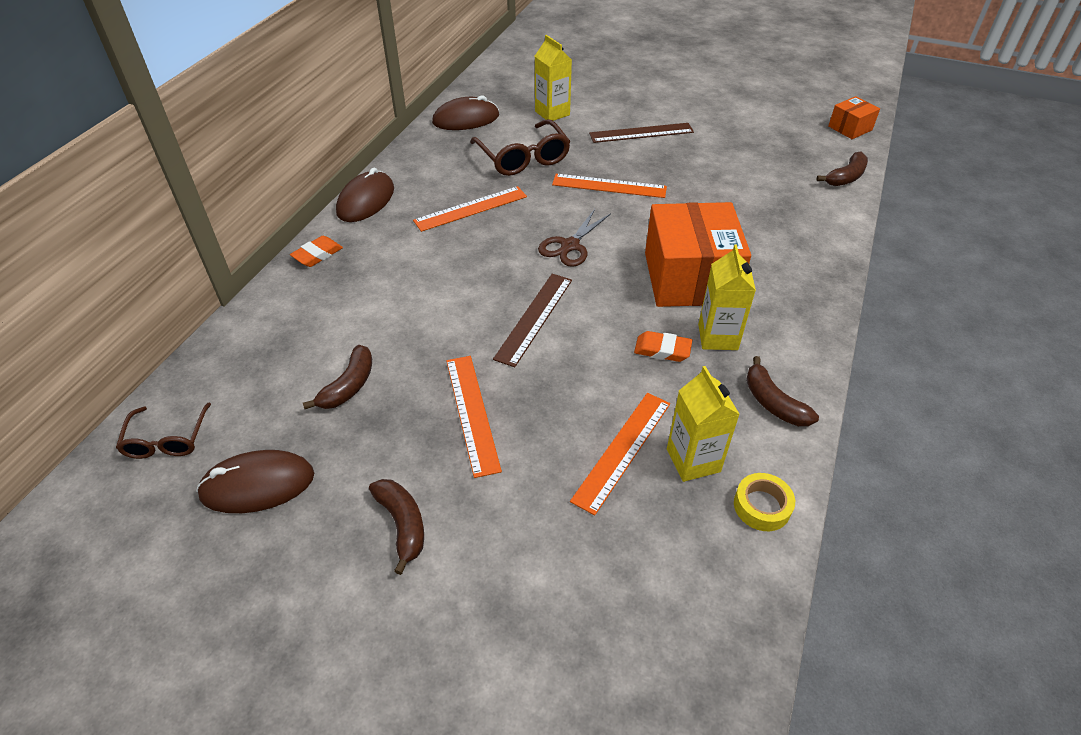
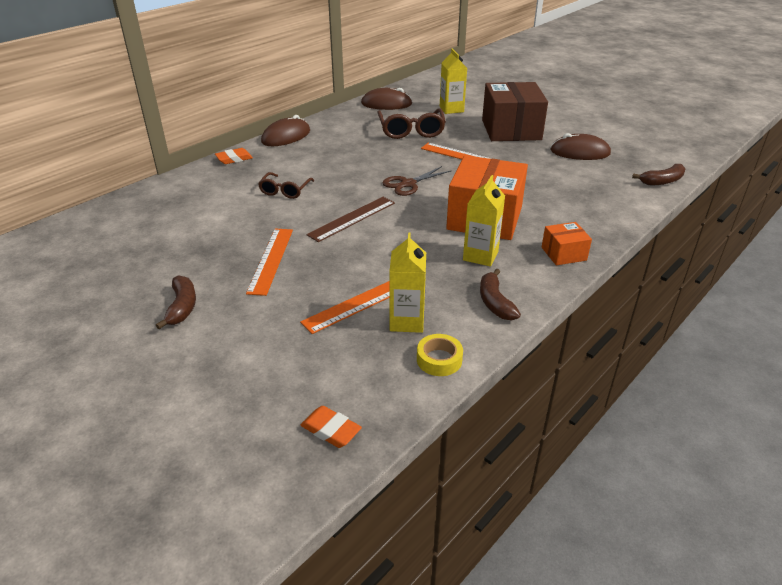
camera: 20 degrees right, 10 degrees down
brown glasses [116,402,211,459] -> brown glasses moved to [258,172,314,199]
brown mouse [196,450,314,513] -> brown mouse moved to [550,133,611,160]
brown banana [303,345,372,409] -> none
orange ruler [413,186,527,232] -> none
brown ruler [589,123,694,143] -> brown box [482,82,548,141]
orange eraser [634,331,692,362] -> orange eraser moved to [300,406,362,448]
orange box [828,96,880,139] -> orange box moved to [542,222,592,265]

